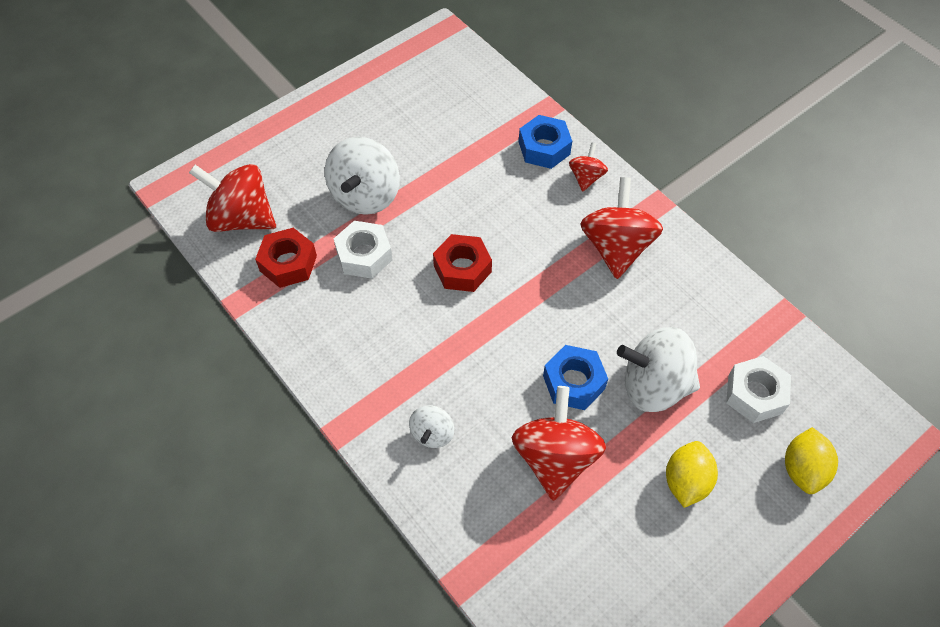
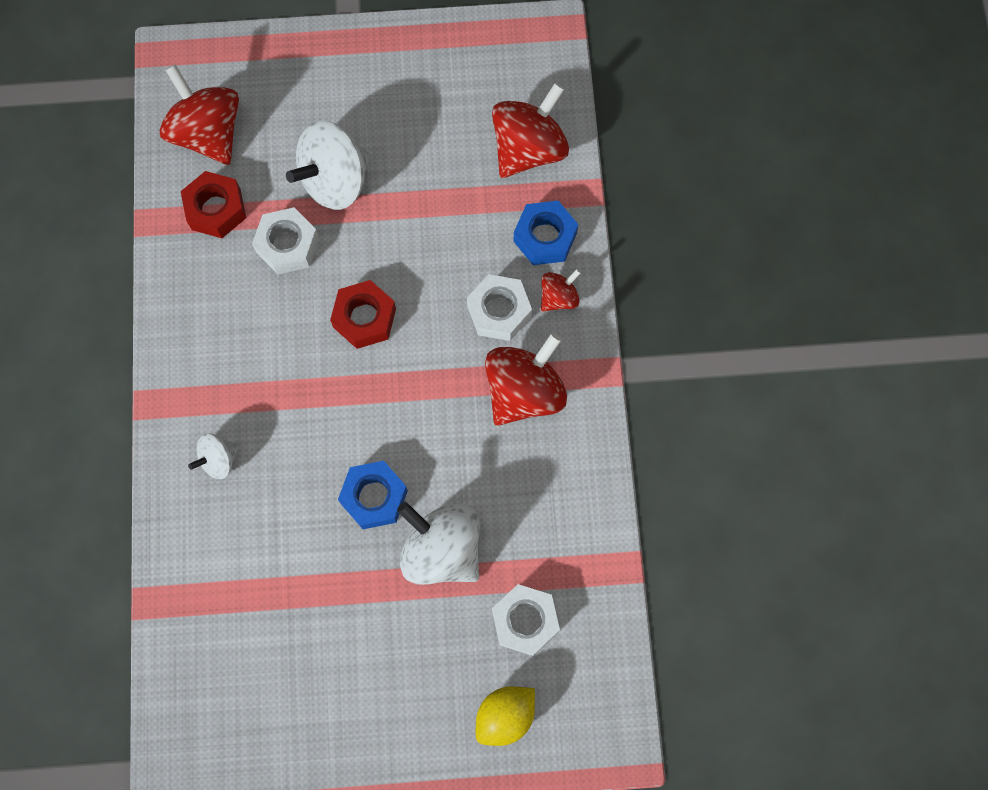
camera: 35 degrees right, 15 degrees up
red spinning top [511,386,606,501] -> red spinning top moved to [492,83,569,178]
yellow lemon [666,441,718,508] -> none
none -> white nut [467,274,532,341]

